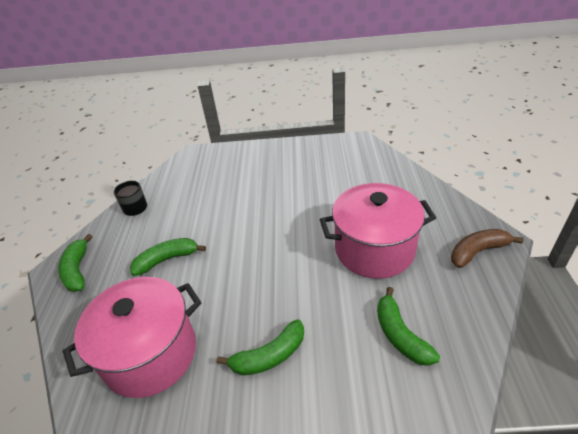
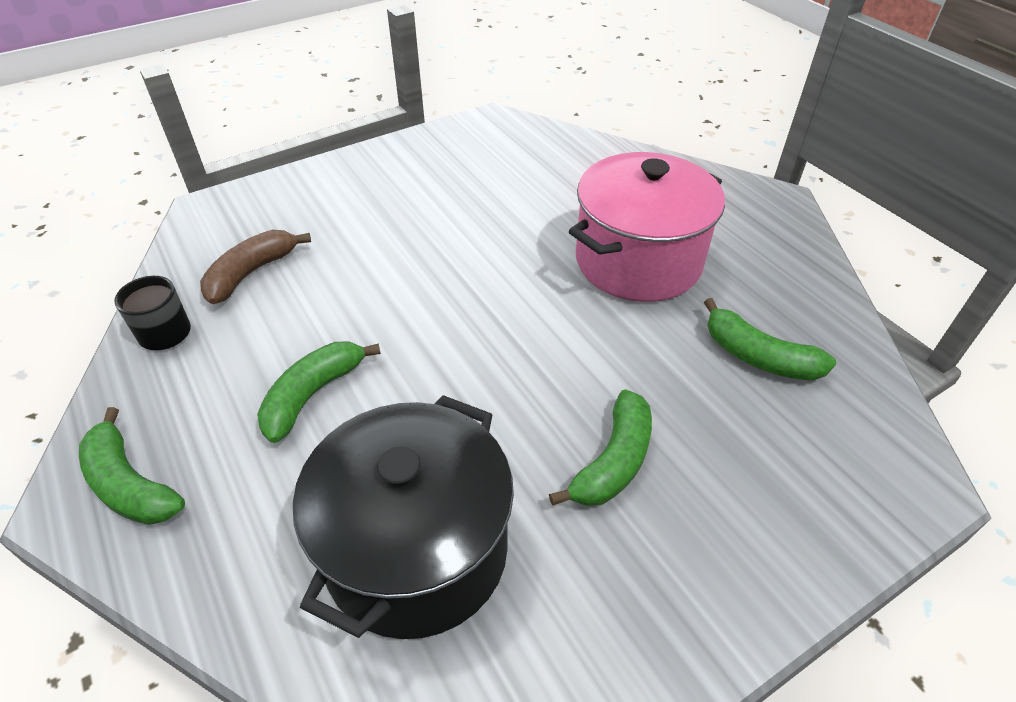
camera: 35 degrees left, 5 degrees up
pink pot [63,277,201,398] -> black pot [293,395,514,639]
brown banana [451,229,524,268] -> brown banana moved to [200,230,311,304]

